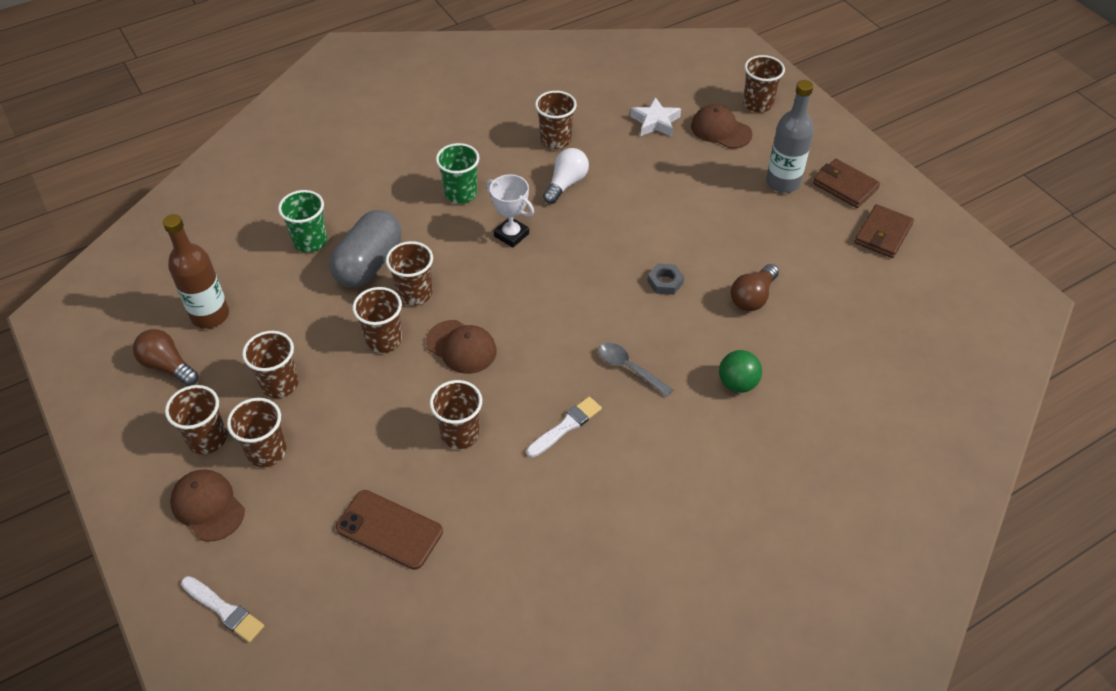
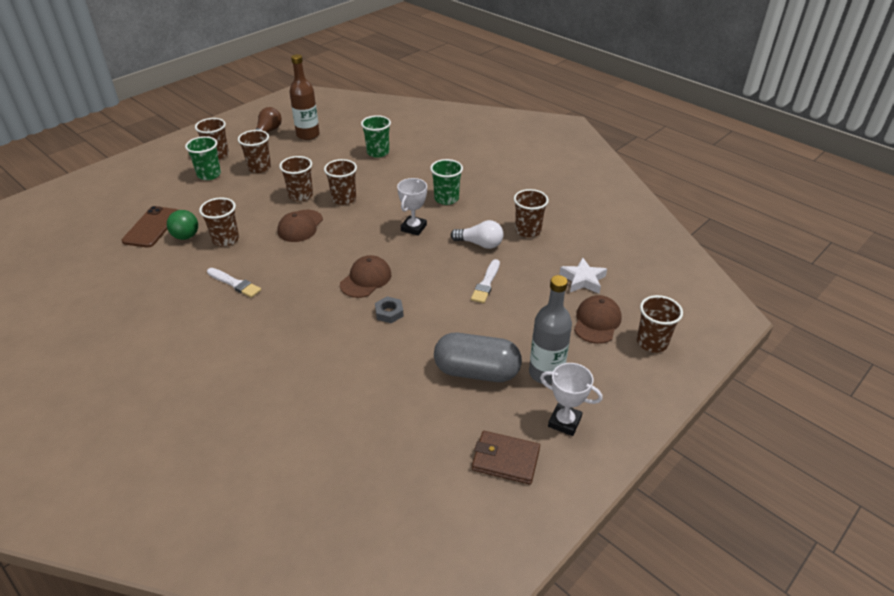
camera: 75 degrees right, 10 degrees down
brown cap [170,469,245,542] -> brown cap moved to [340,255,391,298]
white brush [181,576,264,643] -> white brush moved to [471,259,500,303]
brown cup [227,398,287,468] -> green cup [185,136,221,180]
grey capsule [329,210,402,287] -> grey capsule moved to [434,333,522,382]
grey spoon [598,343,673,397] -> none
green ball [719,350,762,393] -> green ball moved to [167,210,198,240]
brown light bulb [731,264,779,311] -> none
brown wallet [813,159,880,208] -> white trophy [540,363,603,436]

